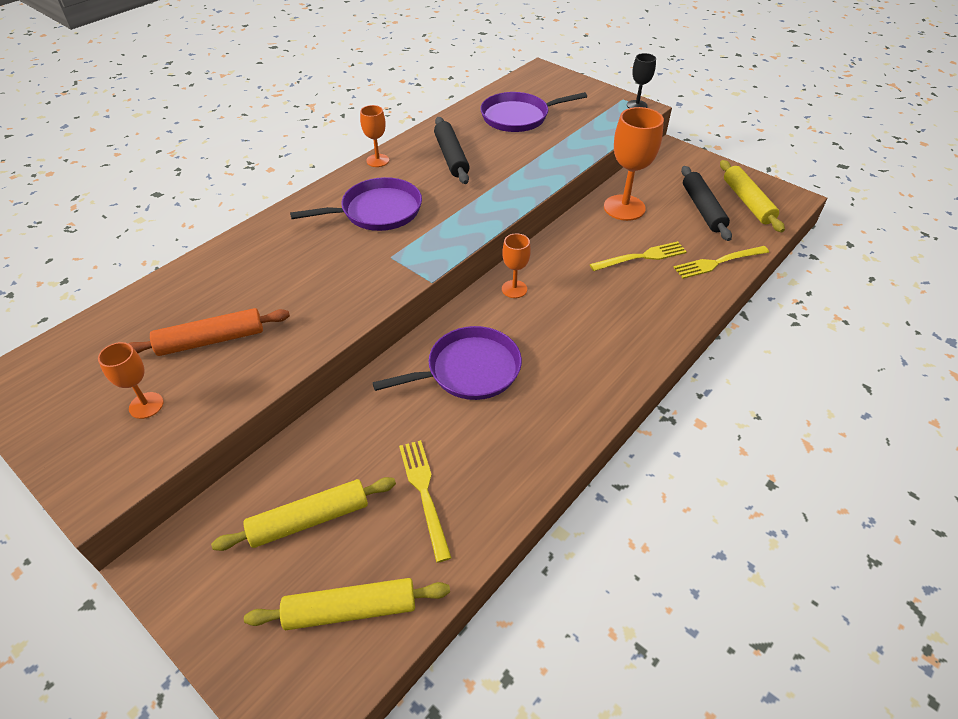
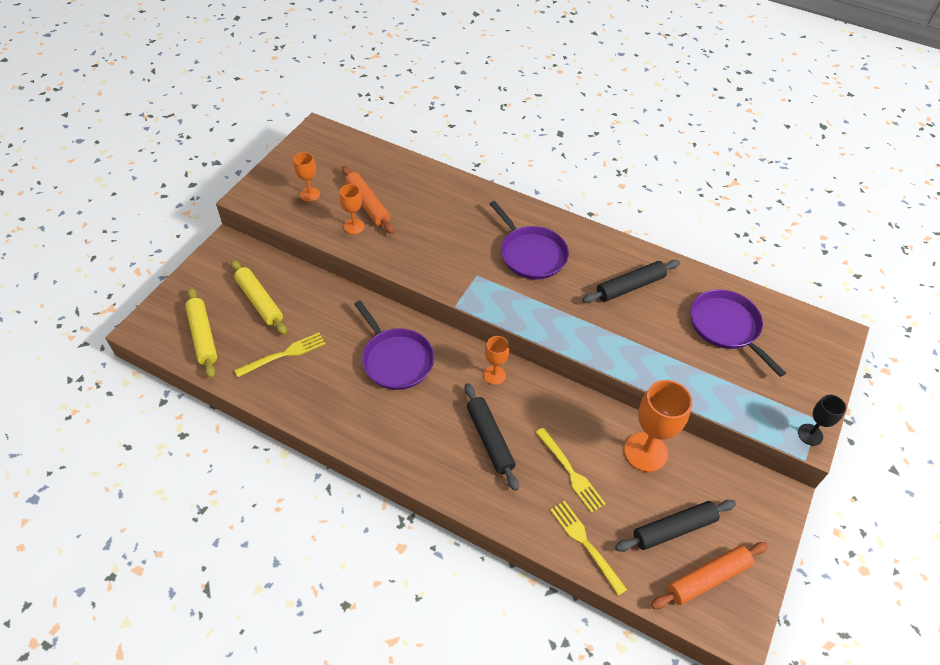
camera: 75 degrees right, 5 degrees up
orange goblet [360,105,389,167] -> orange goblet moved to [339,184,364,234]
yellow rolling pin [720,160,785,232] -> orange rolling pin [651,542,768,609]
none -> black rolling pin [465,383,519,491]

